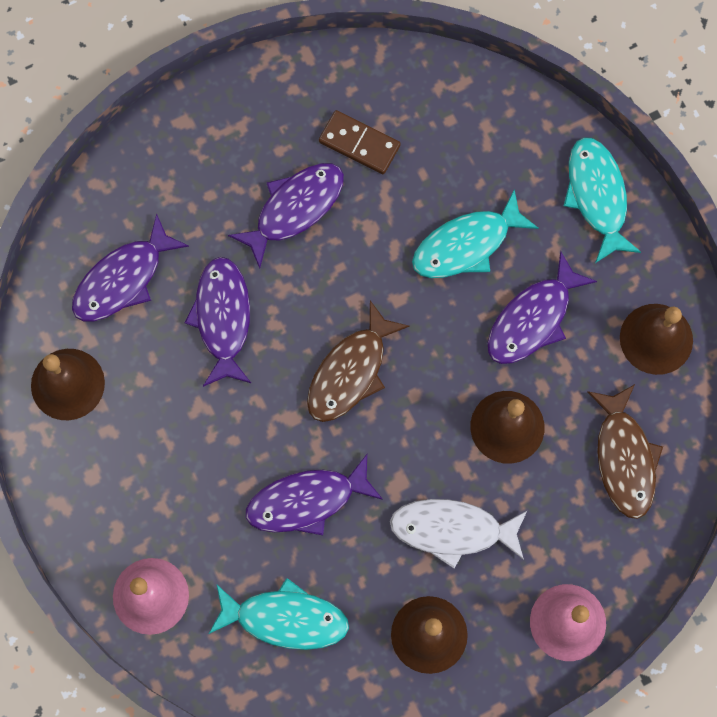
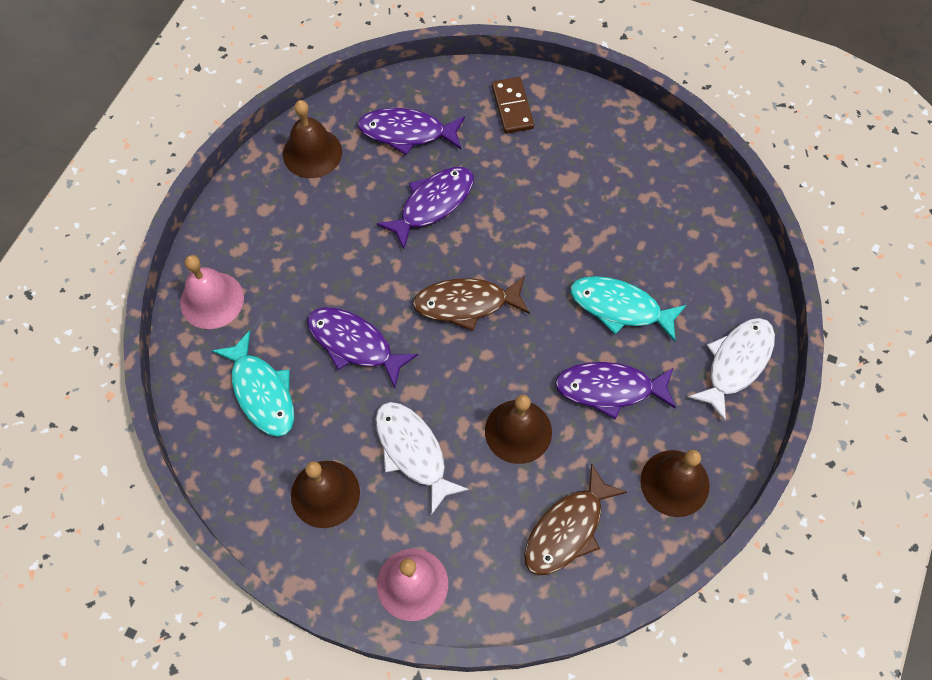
camera: 50 degrees right, 10 degrees down
purple fish [228,163,344,268] -> none
brown domino [319,110,401,174] -> brown domino moved to [492,77,534,134]
turquoise fish [564,137,641,263] -> white fish [688,318,775,422]

